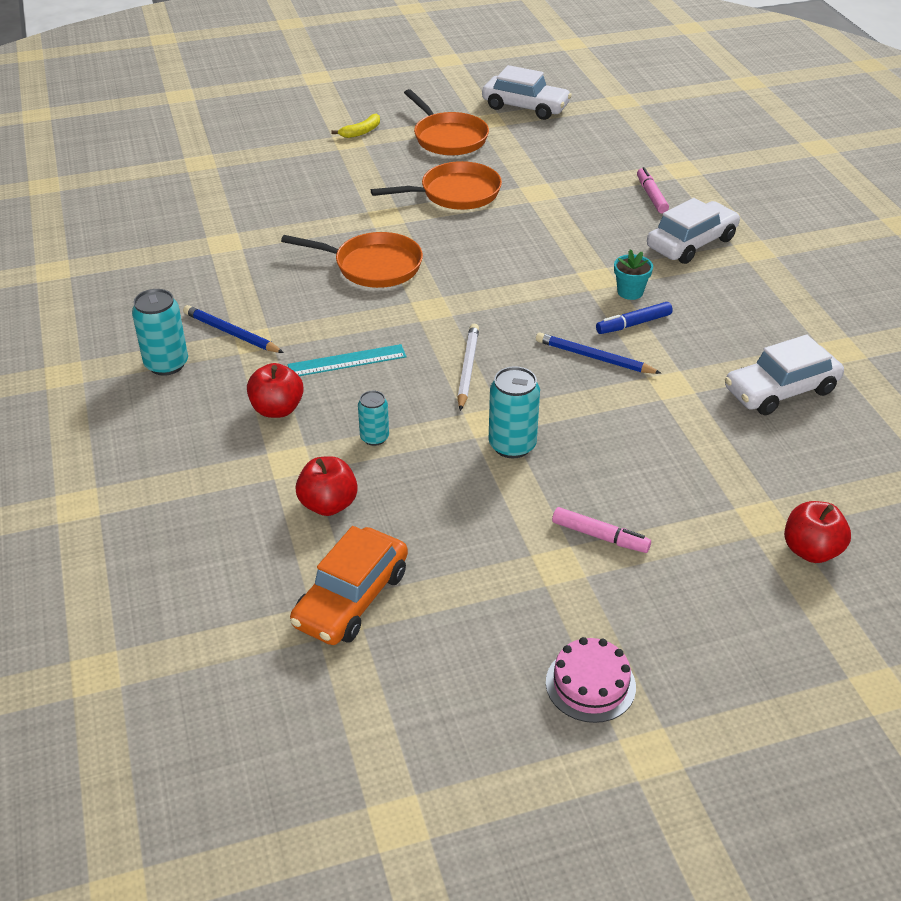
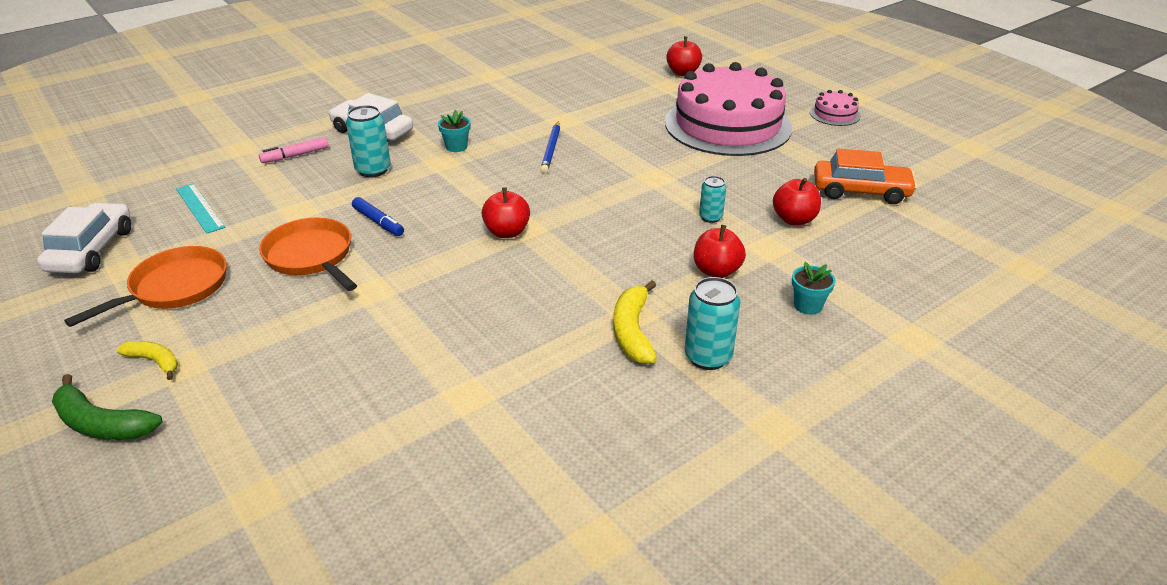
camera: 110 degrees left, 5 degrees down
blue pencil [183,305,284,353] -> yellow banana [613,281,657,364]
orange pan [281,232,423,288] -> none
turquoise ruler [288,344,407,376] -> turquoise ruler moved to [176,183,225,234]
white pencil [457,324,479,411] -> none
turquoise can [489,366,540,458] -> turquoise can moved to [346,105,391,177]
pink marker [552,507,651,553] -> pink cake [665,62,792,156]
blue marker [596,302,673,334] -> blue marker moved to [352,197,404,236]
white car [725,335,844,415] -> none
none -> green banana [52,374,163,440]
none -> red apple [482,187,530,238]
none -> turquoise flower pot [792,262,835,315]

